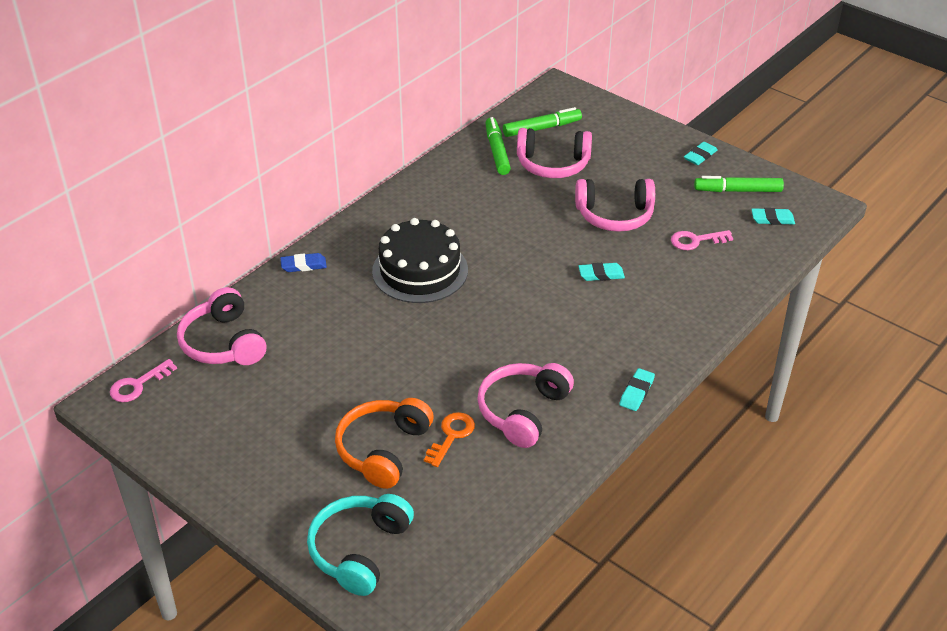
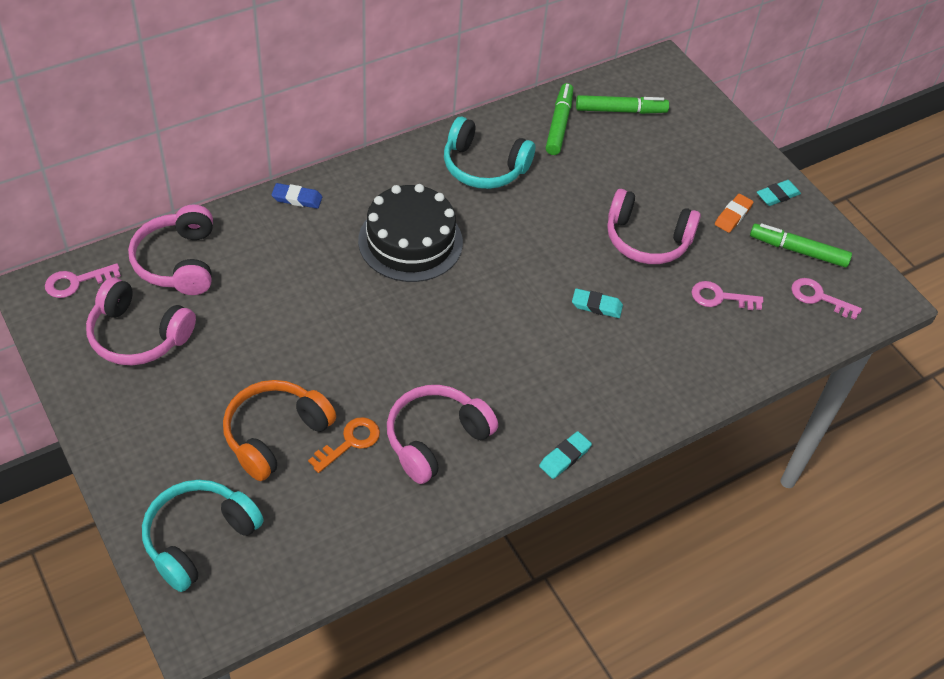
camera: 15 degrees right, 10 degrees up
pink headphones [517,128,592,178] -> pink headphones moved to [86,277,196,365]
turquoise eraser [751,208,795,225] -> pink key [791,278,862,320]
none -> turquoise headphones [444,117,535,189]
none -> orange eraser [715,194,753,233]

